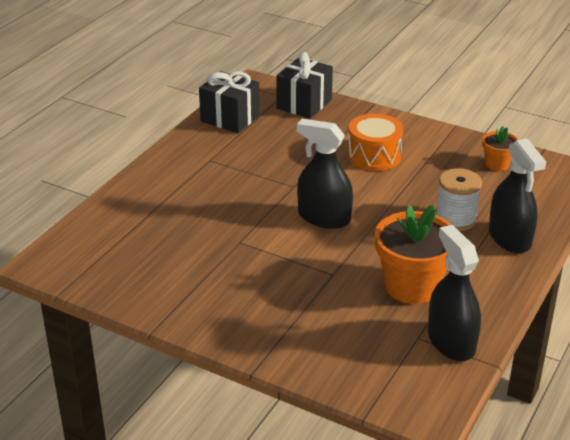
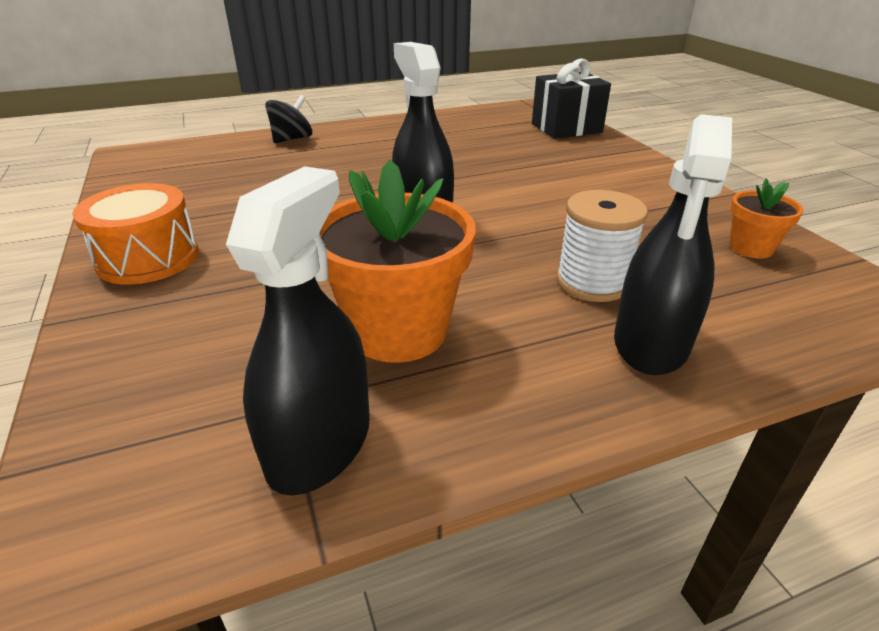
camera: 40 degrees right, 0 degrees up
black gift [199,71,260,133] -> none
orange drum [348,113,403,171] -> orange drum moved to [72,183,199,285]
none -> black spinning top [265,95,312,143]

